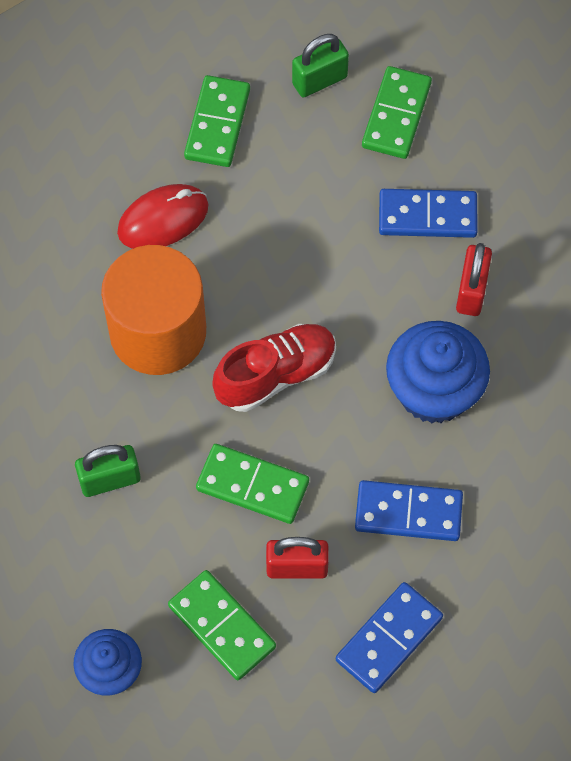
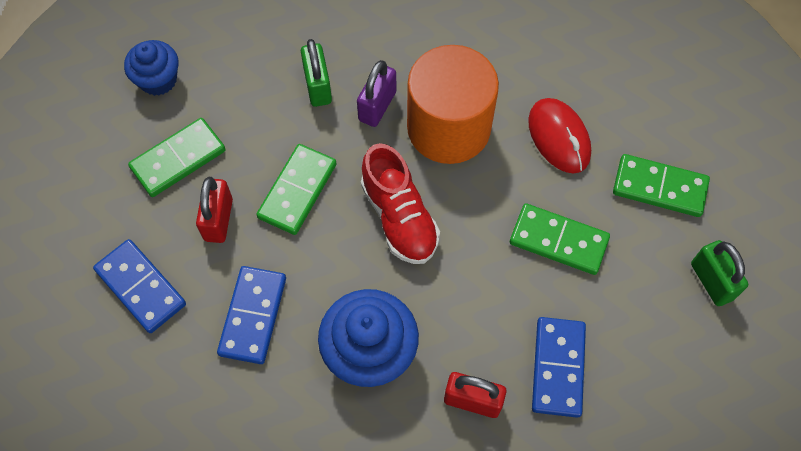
camera: 95 degrees right, 0 degrees up
green domino [362,66,432,159] -> green domino moved to [510,204,610,275]
none -> purple padlock [357,60,396,127]

